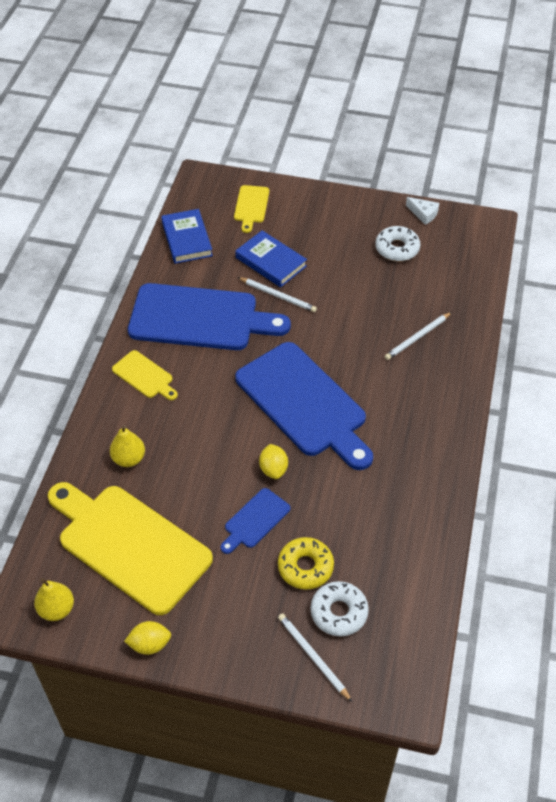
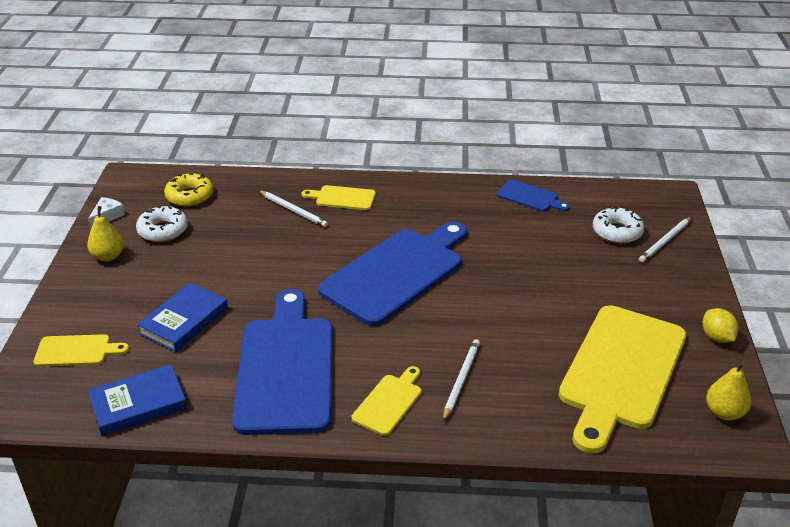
camera: 100 degrees left, 15 degrees down
yellow pear [110,425,145,467] -> yellow pear moved to [87,206,124,261]
blue cutting board [221,488,290,554] -> blue cutting board moved to [497,179,570,211]
white pencil [238,277,317,312] -> white pencil moved to [443,339,480,422]
yellow lemon [259,444,288,479] -> none
yellow donut [278,537,334,590] -> yellow donut moved to [164,173,213,207]
none -> yellow cutting board [302,185,376,210]

